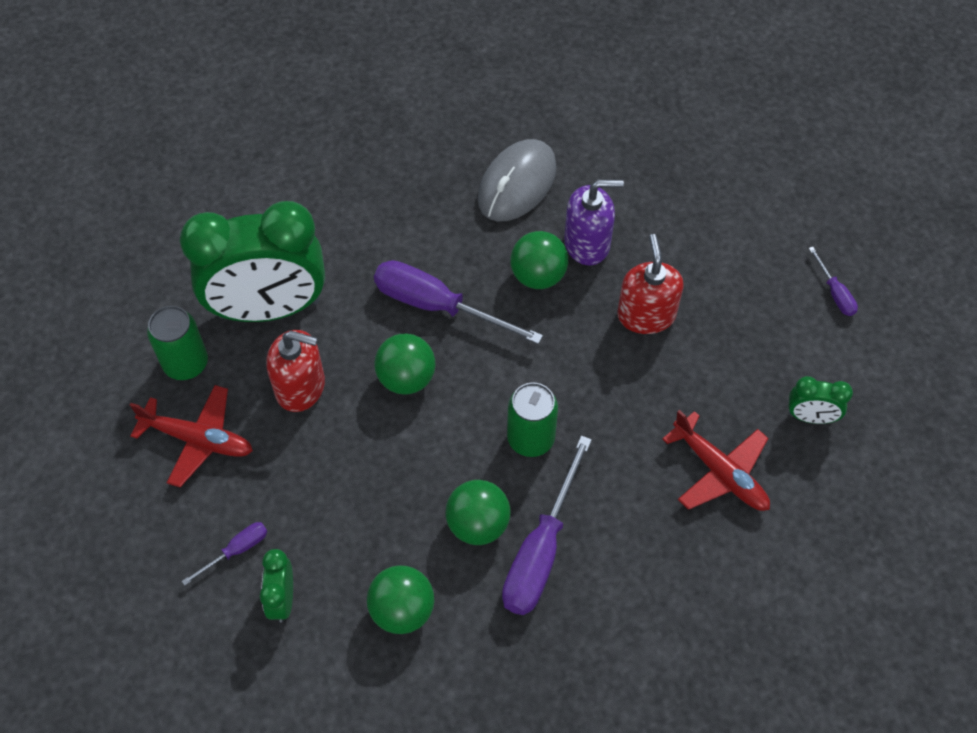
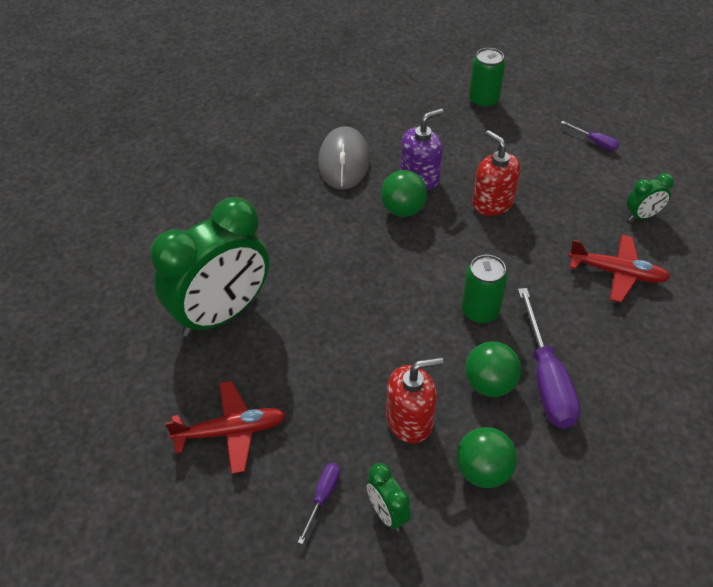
camera: 30 degrees left, 10 degrees down
green can [147,306,208,380] -> green can moved to [469,48,506,108]
red soap dispenser [266,330,325,412] -> red soap dispenser moved to [386,357,444,443]
purple screwdriver [374,260,543,344] -> none
green ball [374,333,436,395] -> none

